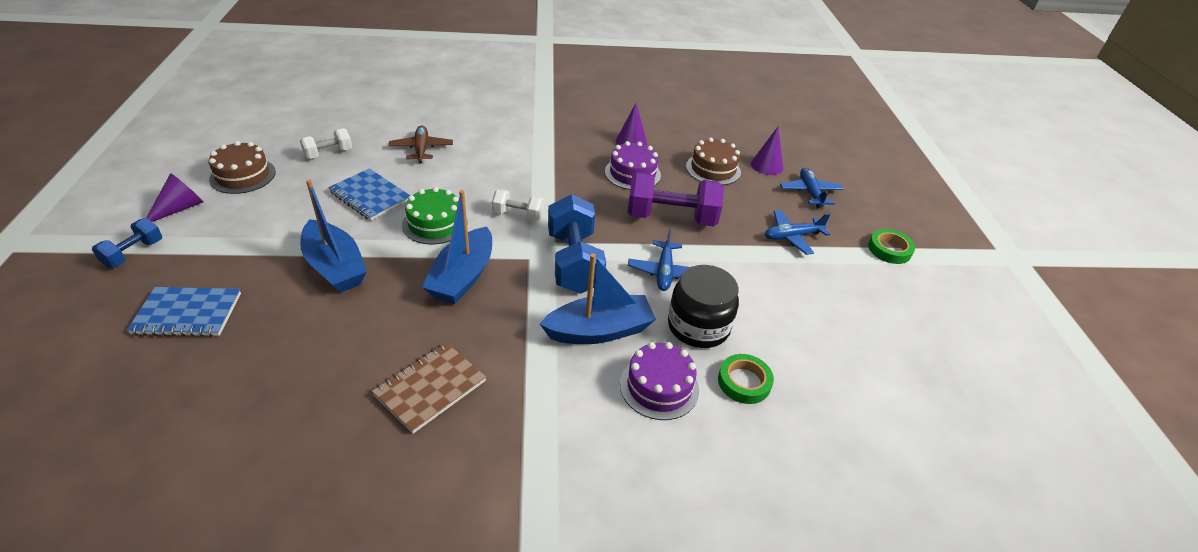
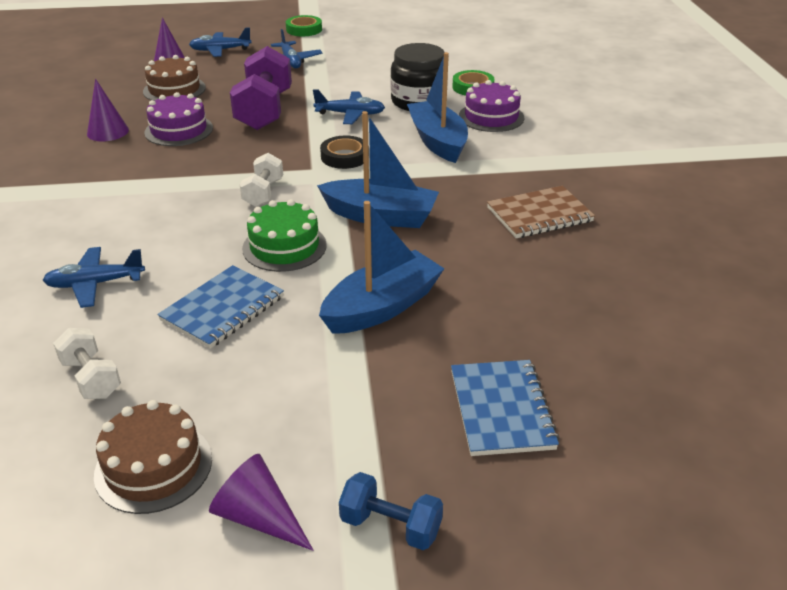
camera: 90 degrees left, 5 degrees down
brown notebook [372,342,486,434] -> brown notebook turned 60 degrees counterclockwise [487,186,595,238]
brown plane [388,125,453,163] -> blue plane [43,247,145,308]
blue dumbbell [548,194,606,294] -> black tape [320,135,369,169]

